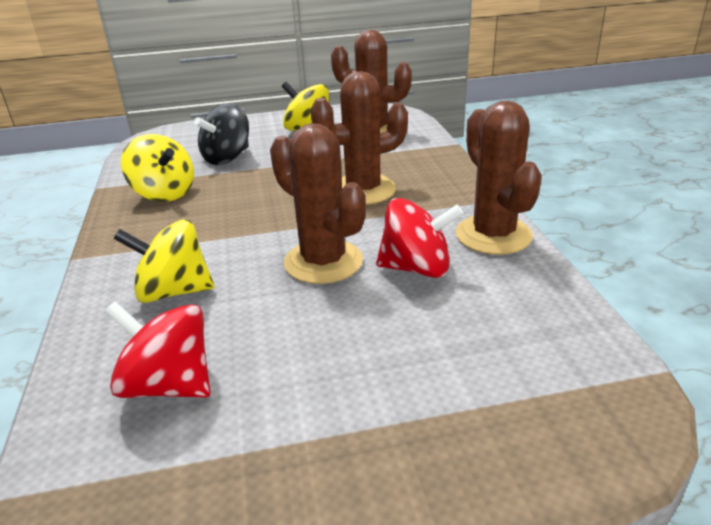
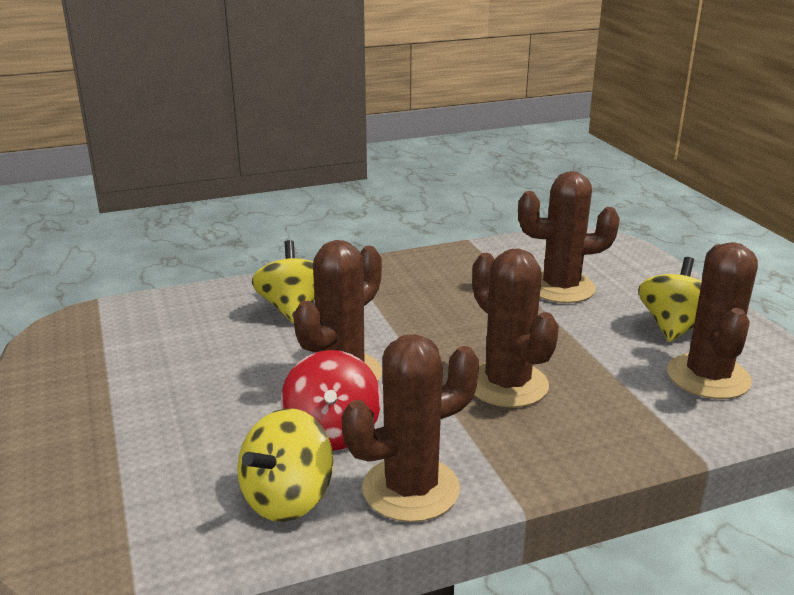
camera: 80 degrees right, 5 degrees down
red spinning top [105,301,210,398] -> none
yellow spinning top [121,134,194,202] -> yellow spinning top moved to [237,409,333,522]
black spinning top [194,103,249,165] -> brown cactus [518,171,620,303]

